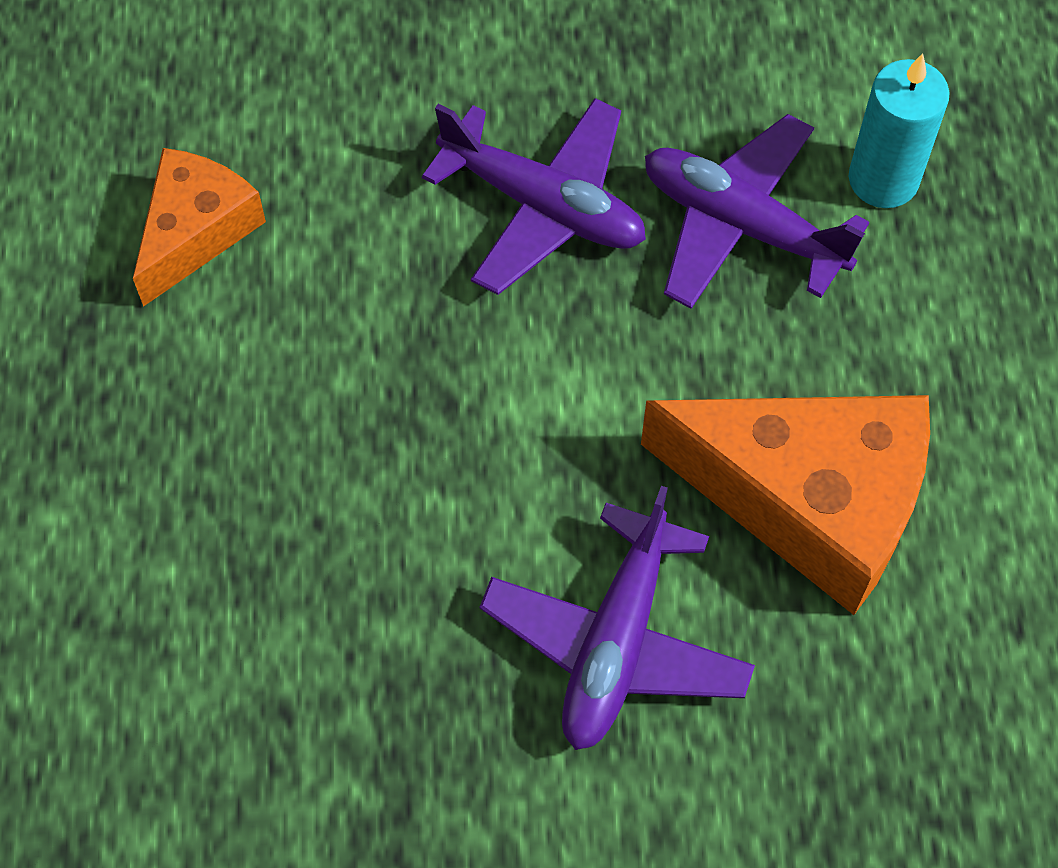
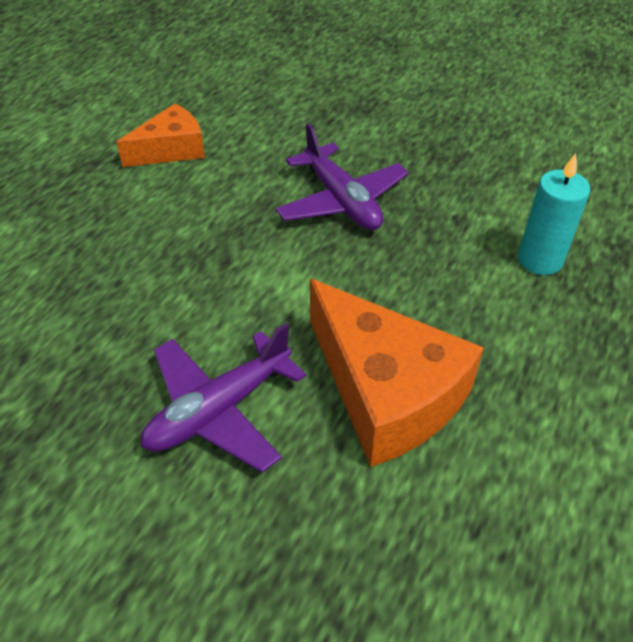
camera: 30 degrees right, 15 degrees down
purple plane [645,114,869,309] -> none

